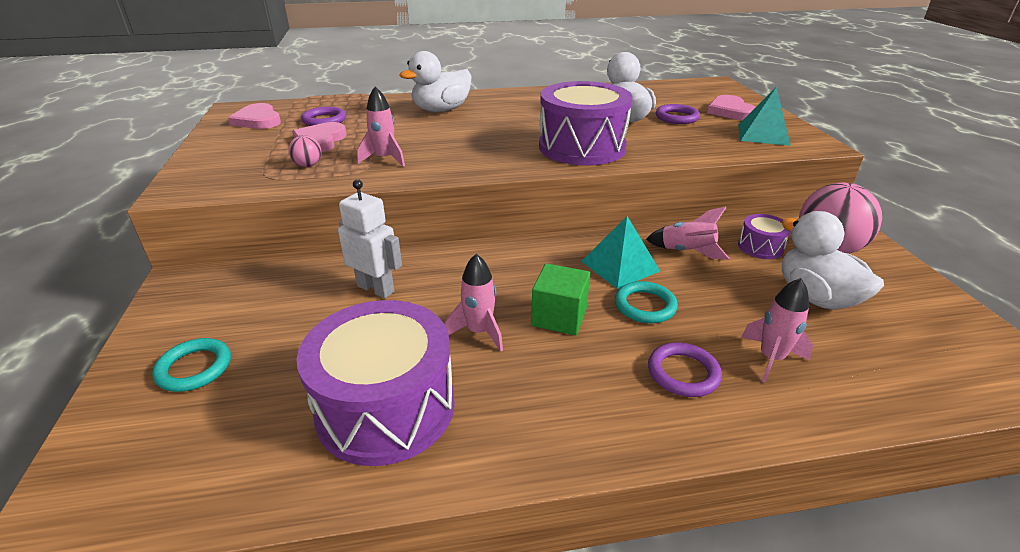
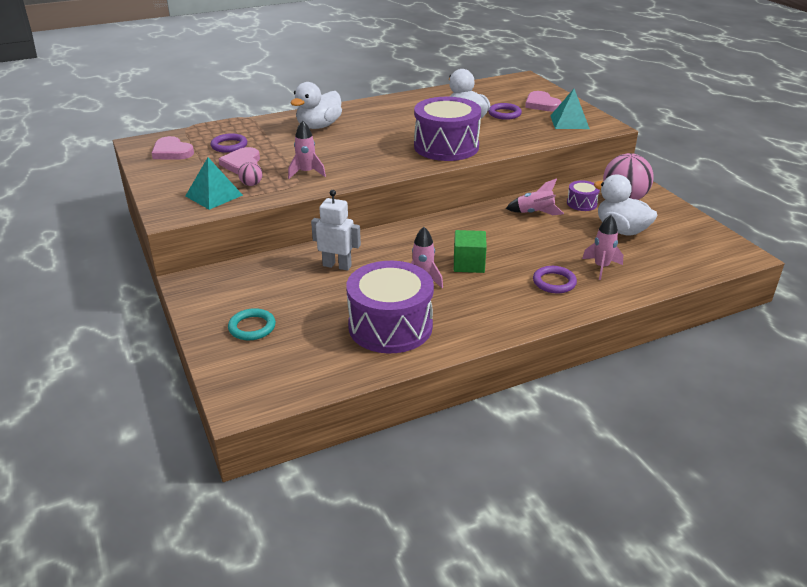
camera: 15 degrees left, 0 degrees up
turquoise pyramid [581,216,660,289] -> turquoise pyramid moved to [185,158,243,210]
turquoise ring [615,281,678,323] -> none

